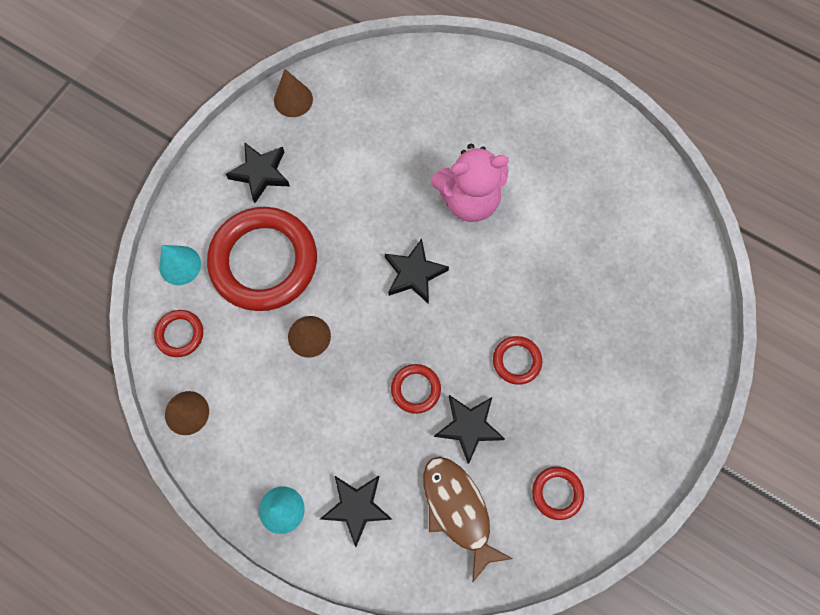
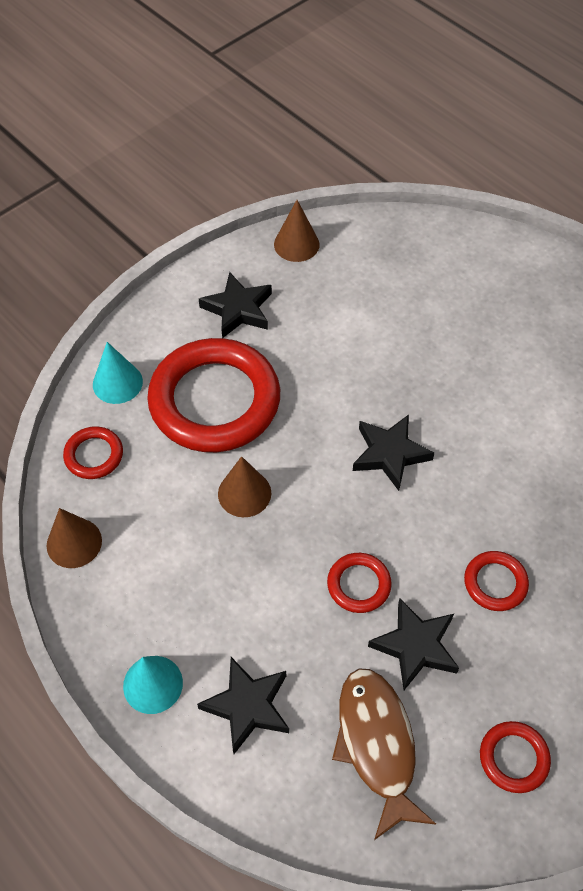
camera: 15 degrees right, 15 degrees down
pink teddy bear [431,144,509,222] -> none

